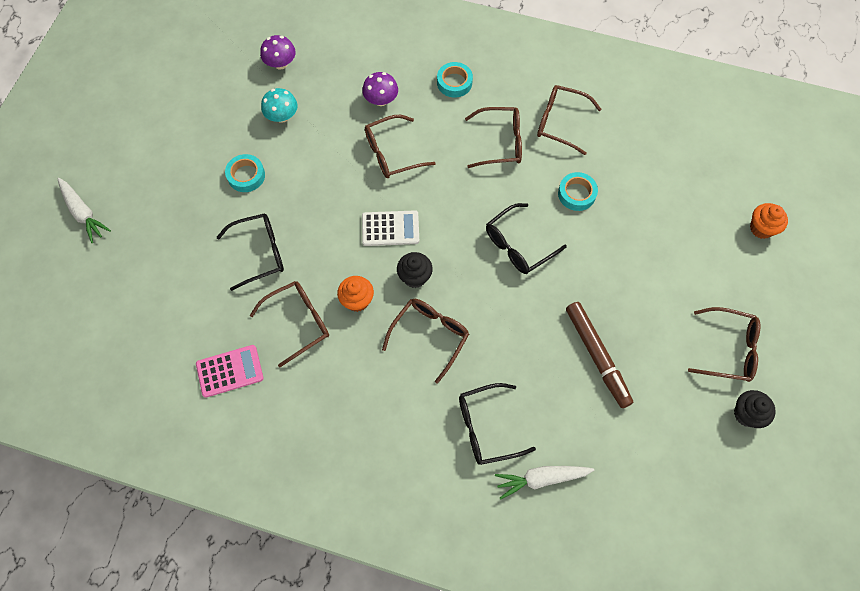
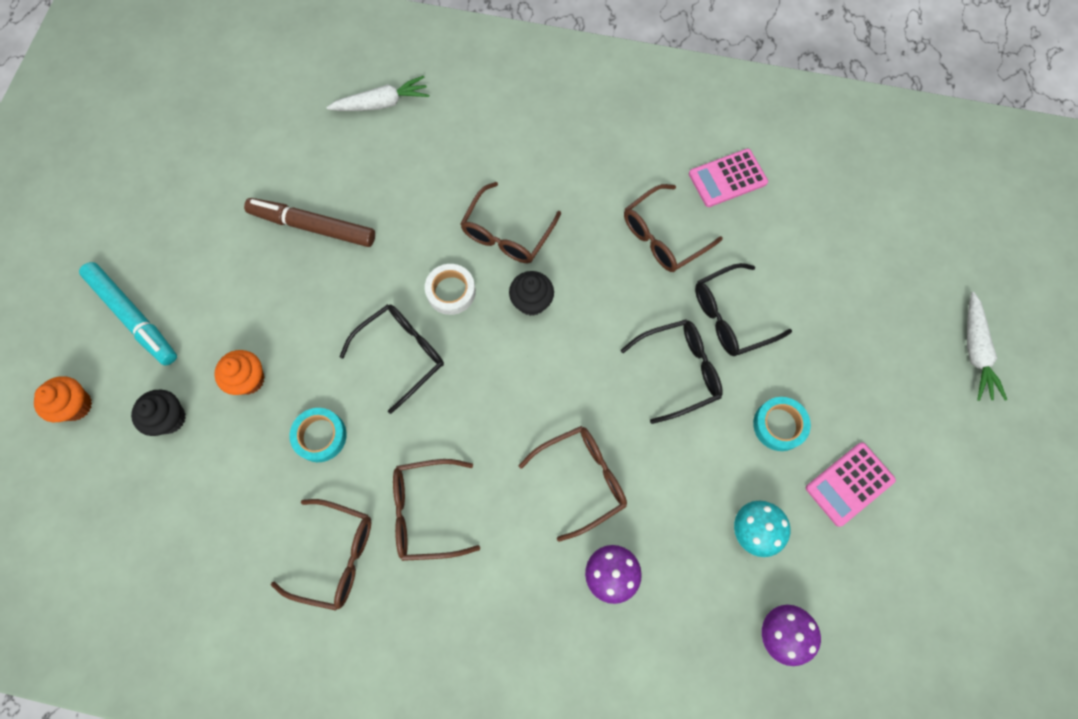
camera: 175 degrees right, 5 degrees up
white carrot [57,178,111,243] -> white carrot turned 135 degrees counterclockwise [967,292,1007,401]
orange cupcake [337,276,374,312] -> orange cupcake moved to [214,350,265,395]
white calculator [362,210,419,246] -> none
turquoise tape [437,62,473,98] -> none
black glasses [459,383,536,465] -> black glasses moved to [620,319,723,424]
brown marker [566,302,633,408] -> brown marker turned 45 degrees counterclockwise [244,198,375,247]
brown glasses [688,307,760,382] -> none
black cupcake [734,390,776,428] -> black cupcake moved to [131,390,186,436]
none -> turquoise marker [79,262,177,366]
none -> white tape [425,264,476,315]
none -> pink calculator [806,442,896,527]

